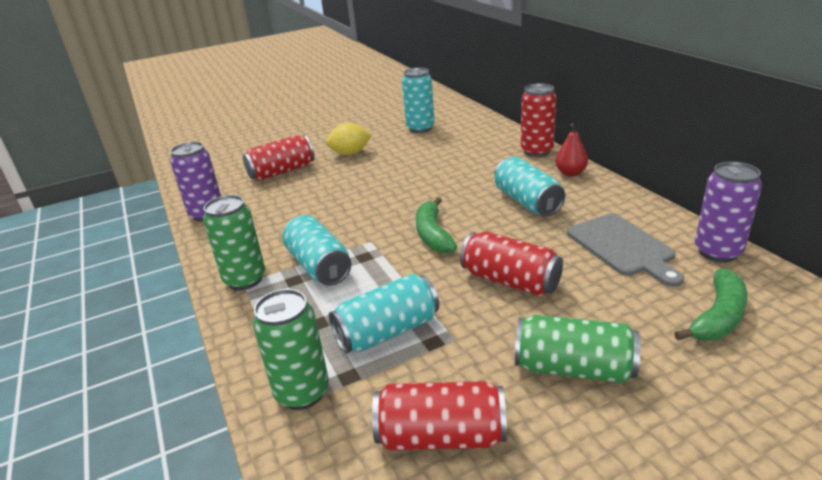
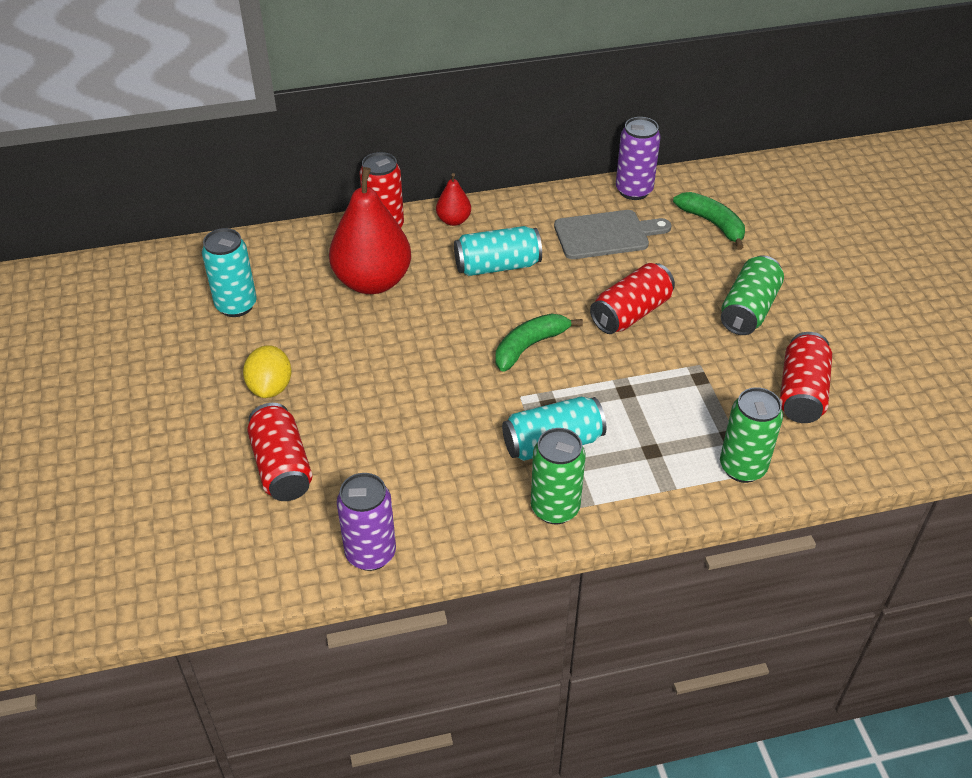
camera: 80 degrees left, 15 degrees up
turquoise can [329,274,439,354] -> none
green banana [416,197,457,254] -> green banana turned 135 degrees clockwise [496,314,583,372]
none -> red pear [329,167,411,294]

